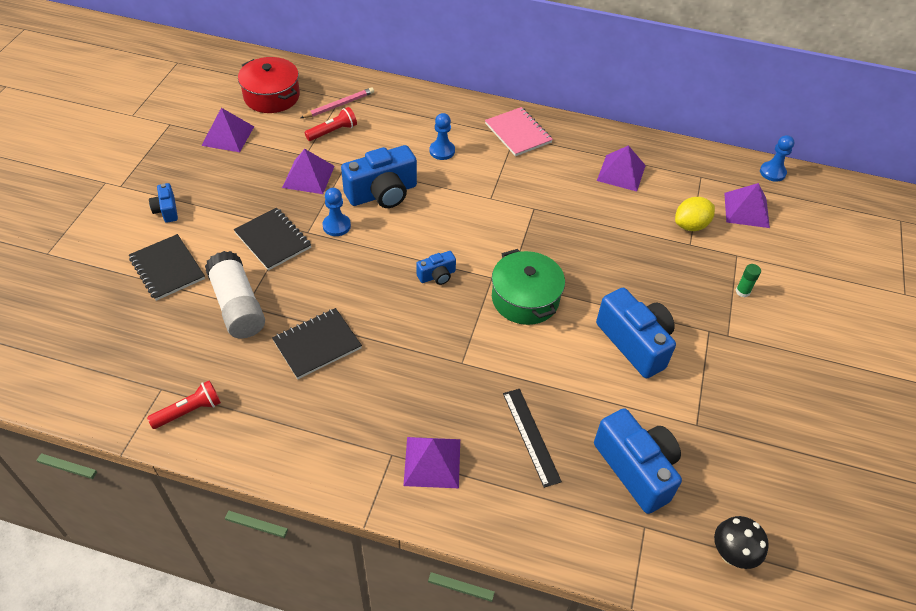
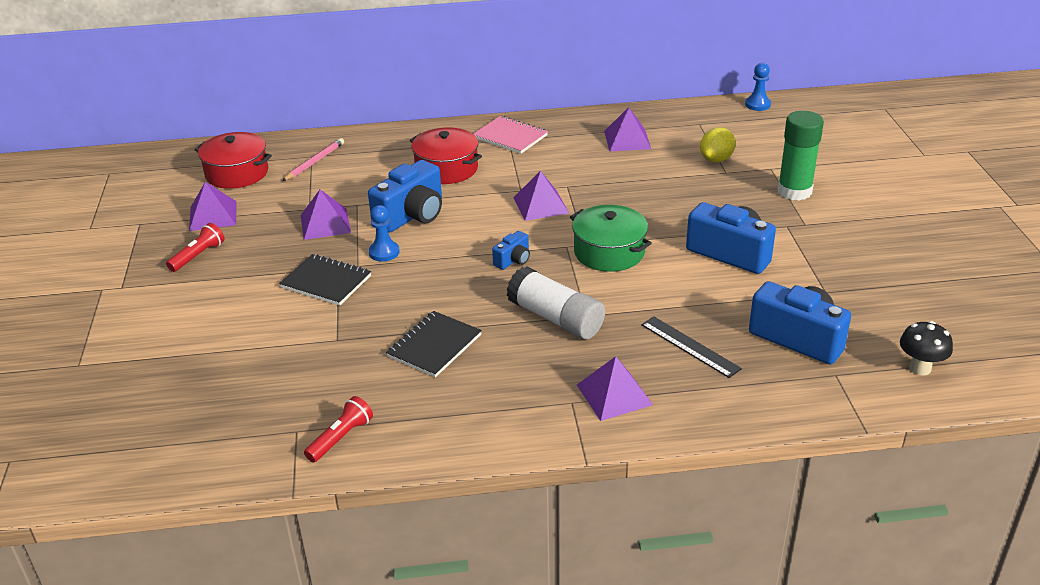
camera: 20 degrees left, 15 degrees down
black notebook [129,234,205,301] -> none
blue camera [149,183,178,223] -> none
white glue stick [205,251,265,338] -> white glue stick moved to [507,267,605,339]
red flashlight [305,107,357,141] -> red flashlight moved to [166,223,224,272]
blue pawn [430,113,455,160] -> red pot [410,127,482,184]
purple pyramid [724,183,770,228] -> purple pyramid moved to [513,171,569,221]
green glue stick [736,264,761,297] -> green glue stick [778,111,824,201], size x2.39

